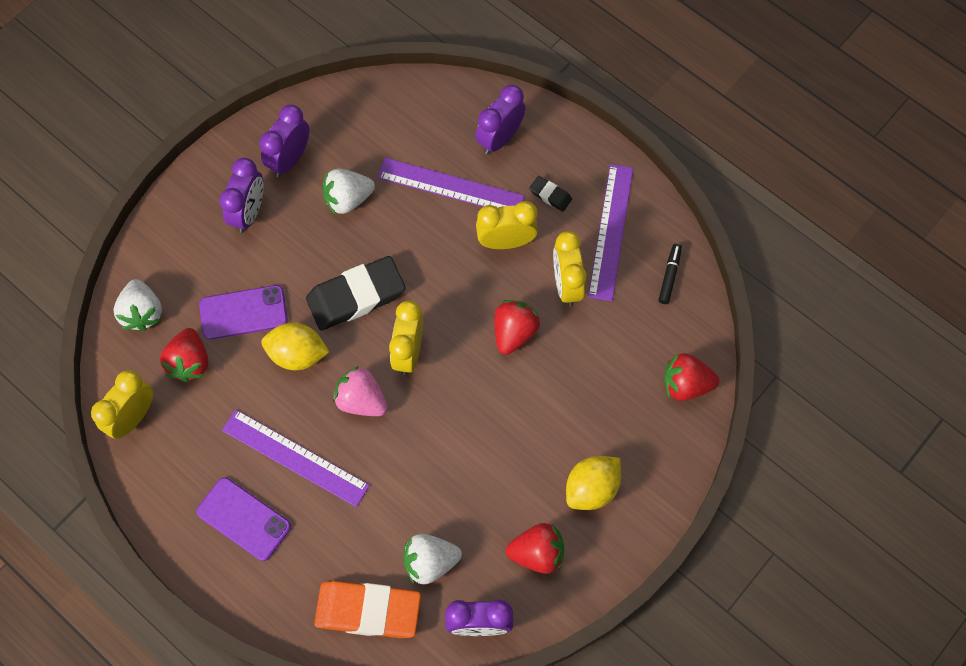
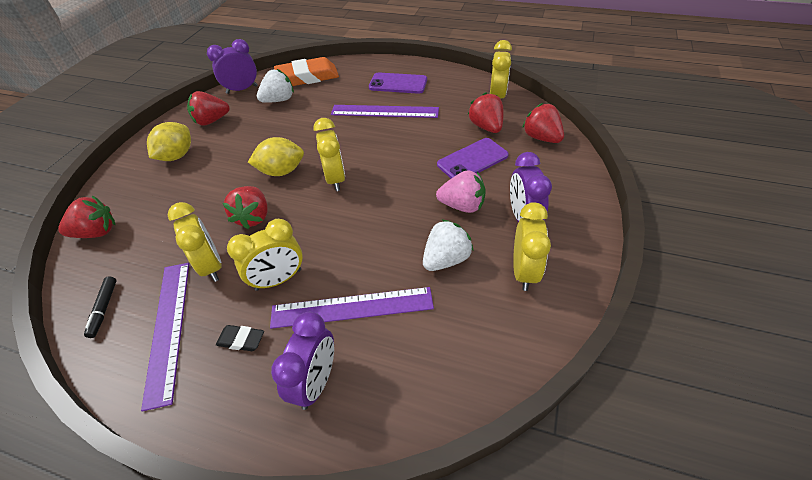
camera: 160 degrees right, 20 degrees down
white strawberry [114,279,162,331] -> red strawberry [522,103,564,143]
purple clock [259,105,310,177] -> yellow clock [513,202,551,291]
yellow lemon [261,322,329,370] -> yellow lemon moved to [248,137,304,176]
black eraser [306,256,405,331] -> none
pink strawberry [333,366,388,416] -> pink strawberry moved to [436,170,486,213]

